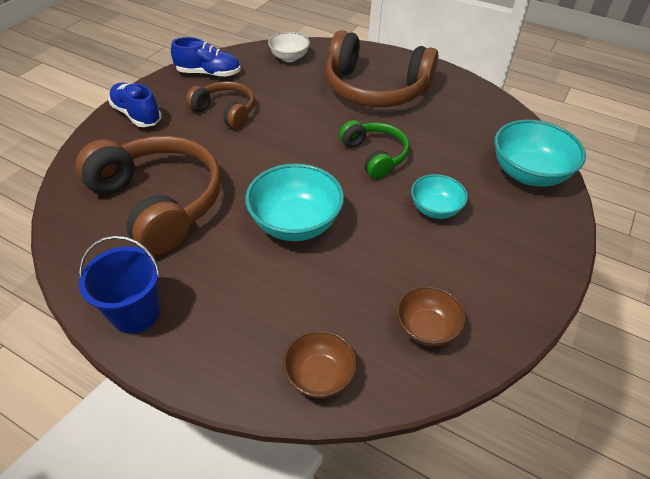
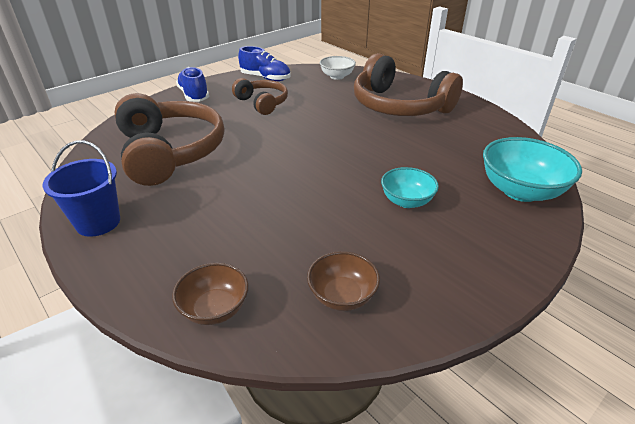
camera: 20 degrees right, 10 degrees down
turquoise bowl [245,163,344,241] -> none
green headphones [339,120,409,179] -> none

